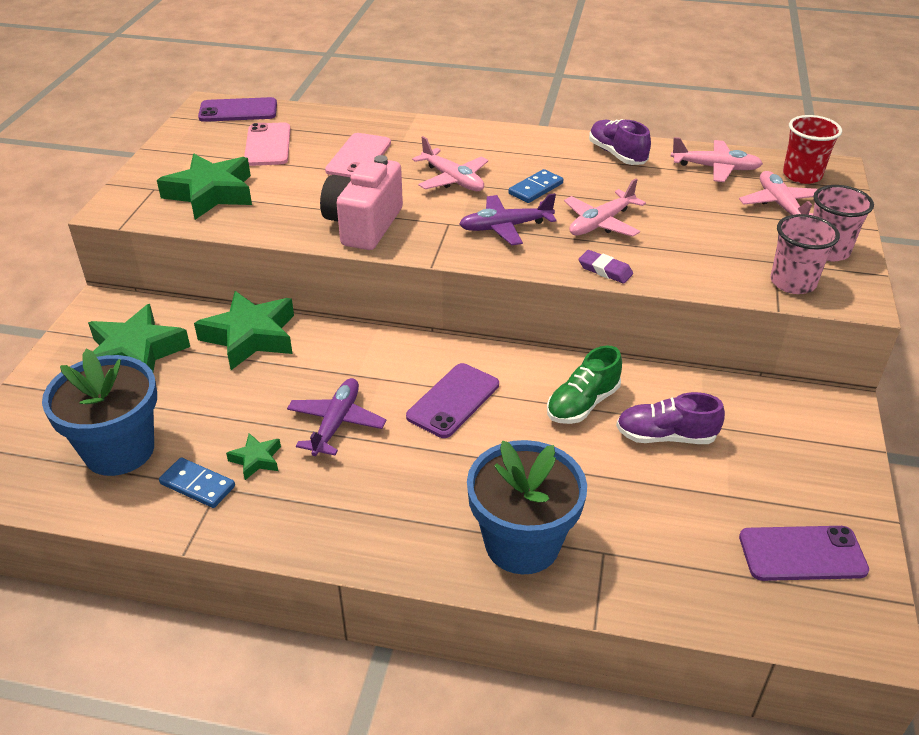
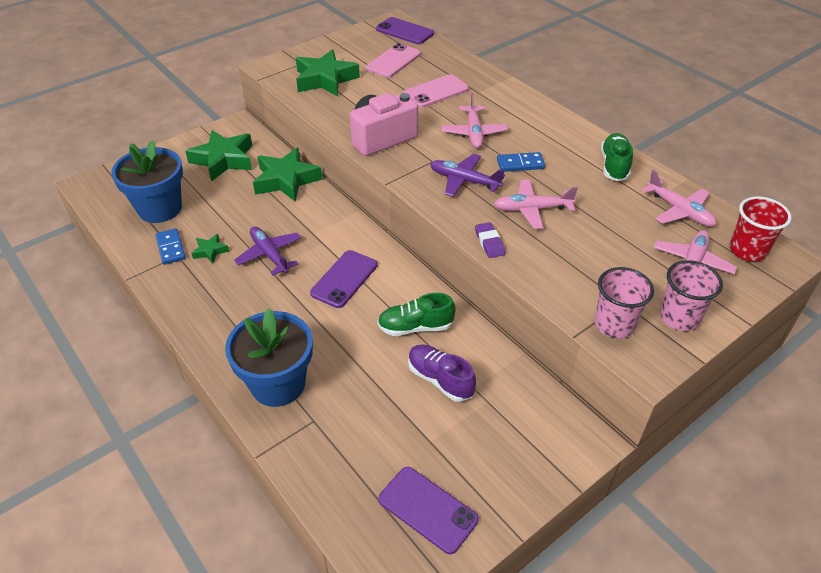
camera: 40 degrees right, 5 degrees up
purple plane [287,378,387,456] -> purple plane turned 90 degrees counterclockwise [234,226,301,275]
purple phone [406,363,499,438] -> purple phone turned 45 degrees counterclockwise [310,250,378,308]
purple shoe [589,119,651,165] -> green shoe [601,133,633,181]

